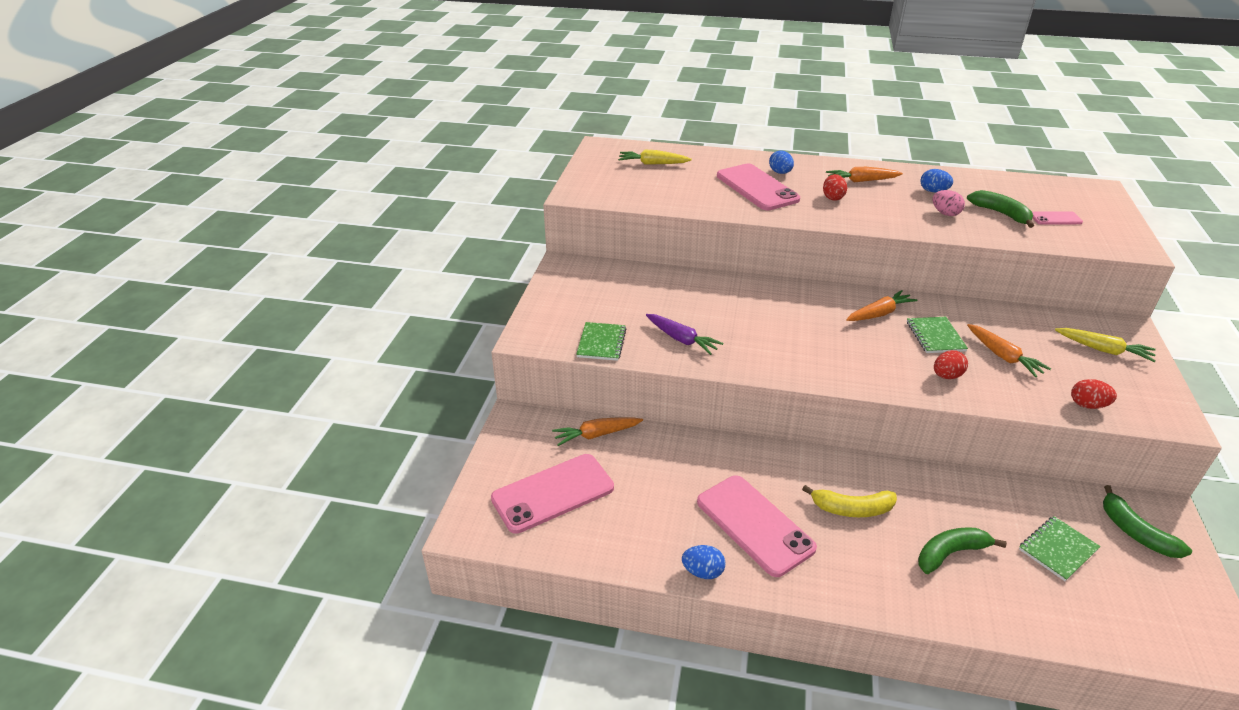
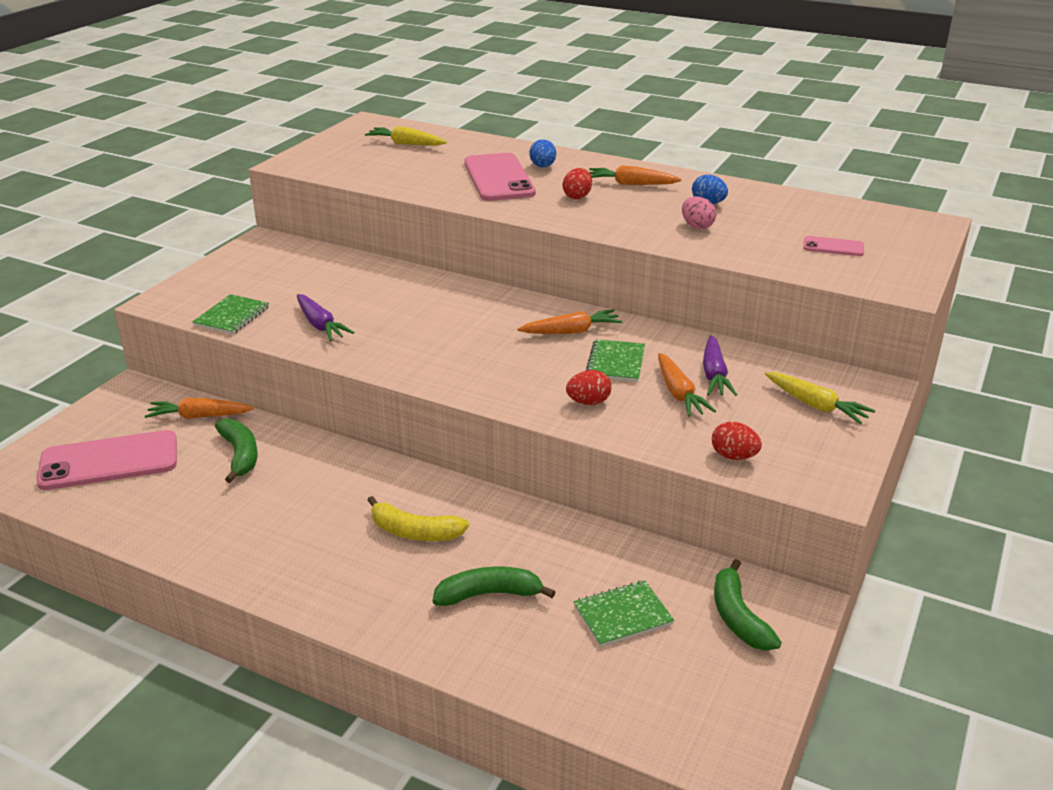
camera: 15 degrees right, 5 degrees down
blue egg [682,545,725,579] -> none
pink phone [697,476,817,577] -> none
green banana [967,190,1034,228] -> green banana moved to [215,419,258,483]
none -> purple carrot [703,335,737,396]

